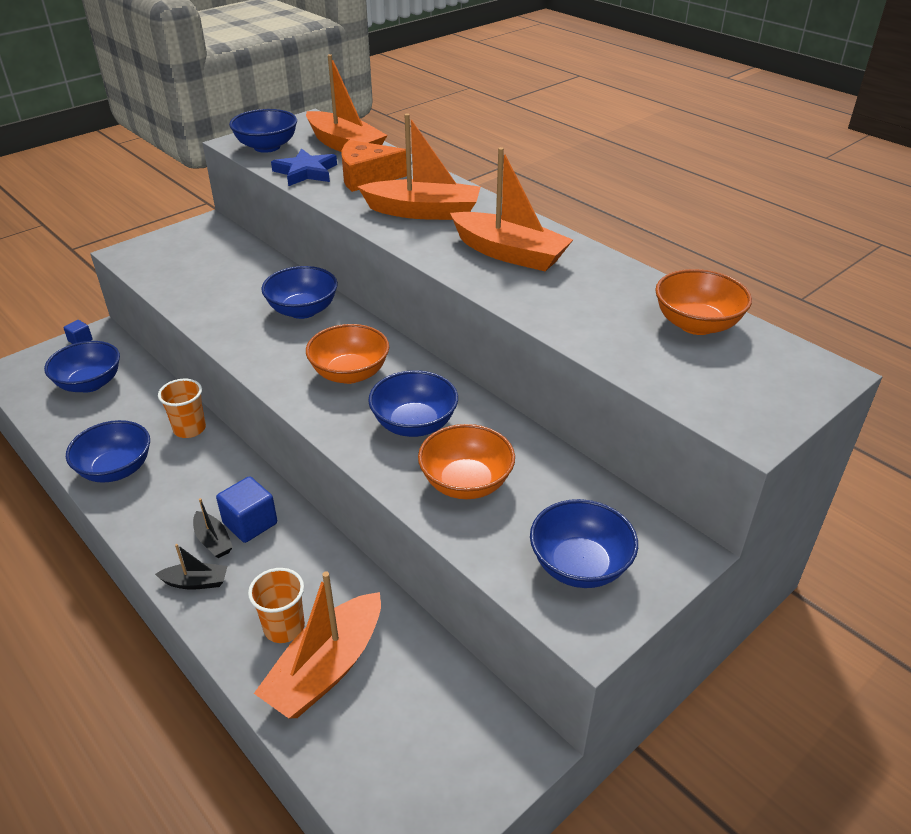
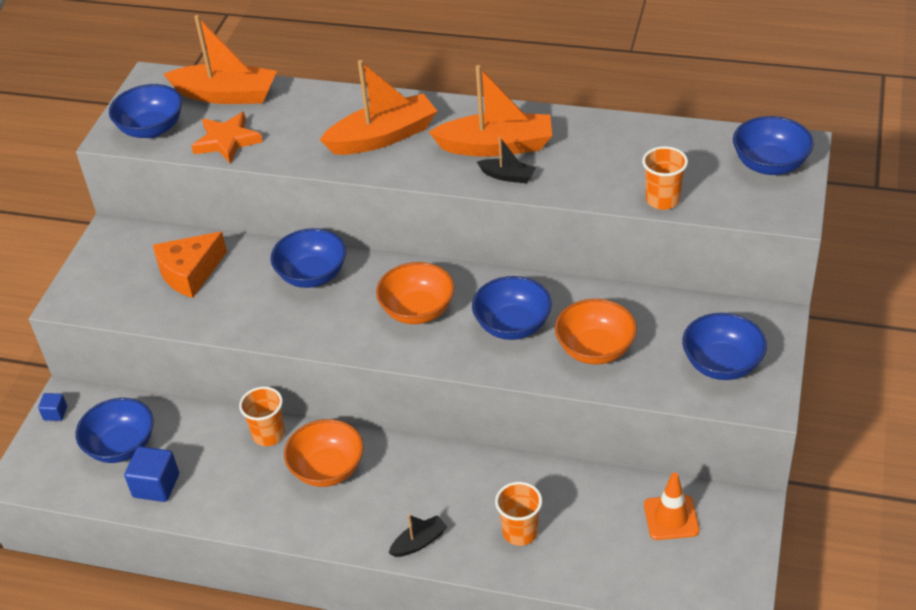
camera: 30 degrees left, 5 degrees up
blue bowl [66,420,150,483] -> blue bowl moved to [733,116,814,175]
black boat [193,498,233,558] -> black boat moved to [477,137,536,183]
blue cube [216,476,277,543] -> blue cube moved to [124,446,179,502]
orange boat [254,571,381,719] -> none
blue star [271,148,337,186] -> orange star [191,112,263,163]
orange cheese [341,140,407,192] -> orange cheese moved to [153,232,227,298]
orange bowl [655,269,752,335] -> orange bowl moved to [284,419,364,487]
none -> orange cup [642,146,688,210]
none -> orange traffic cone [644,472,699,540]

